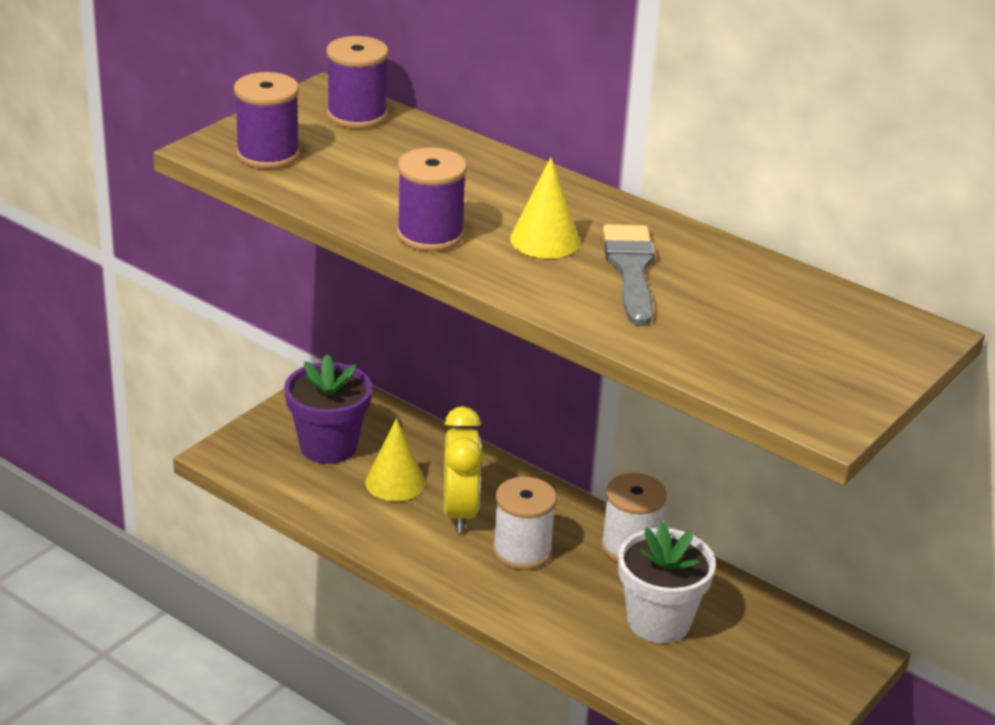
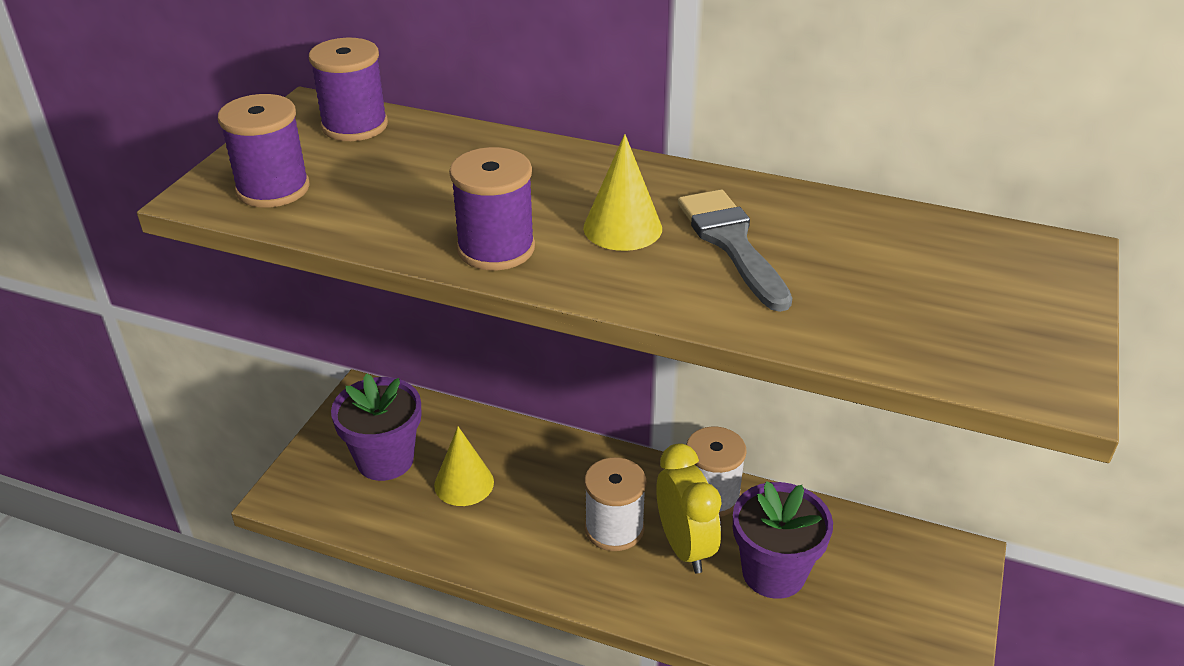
camera: 15 degrees left, 5 degrees up
yellow clock [444,406,482,533] -> yellow clock moved to [656,443,722,574]
white flower pot [618,522,716,643] -> purple flower pot [733,481,833,599]

